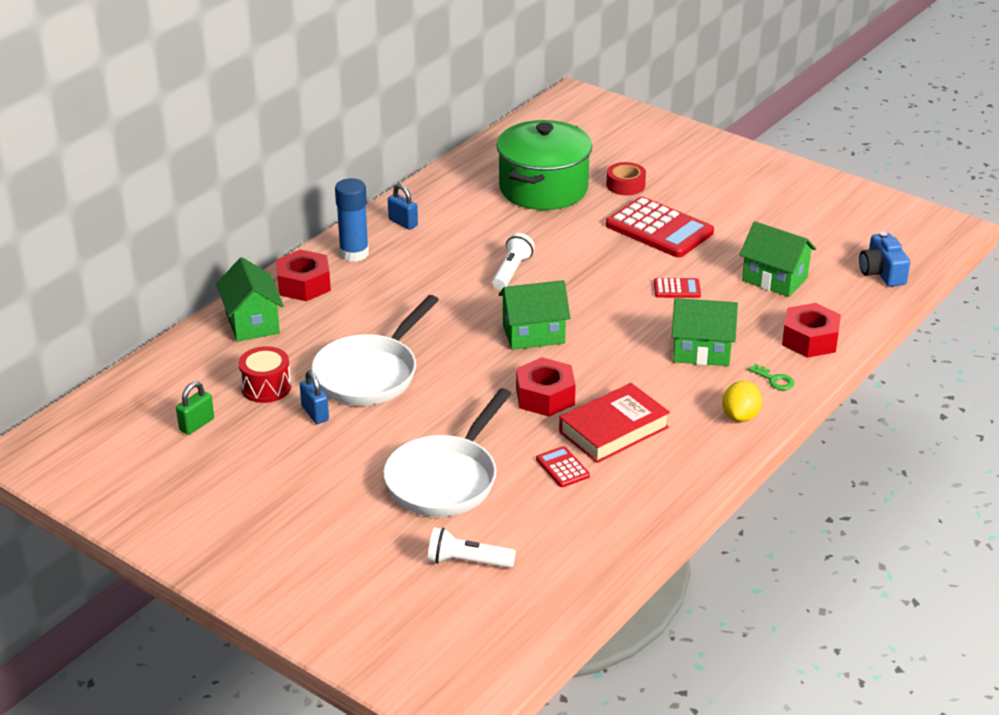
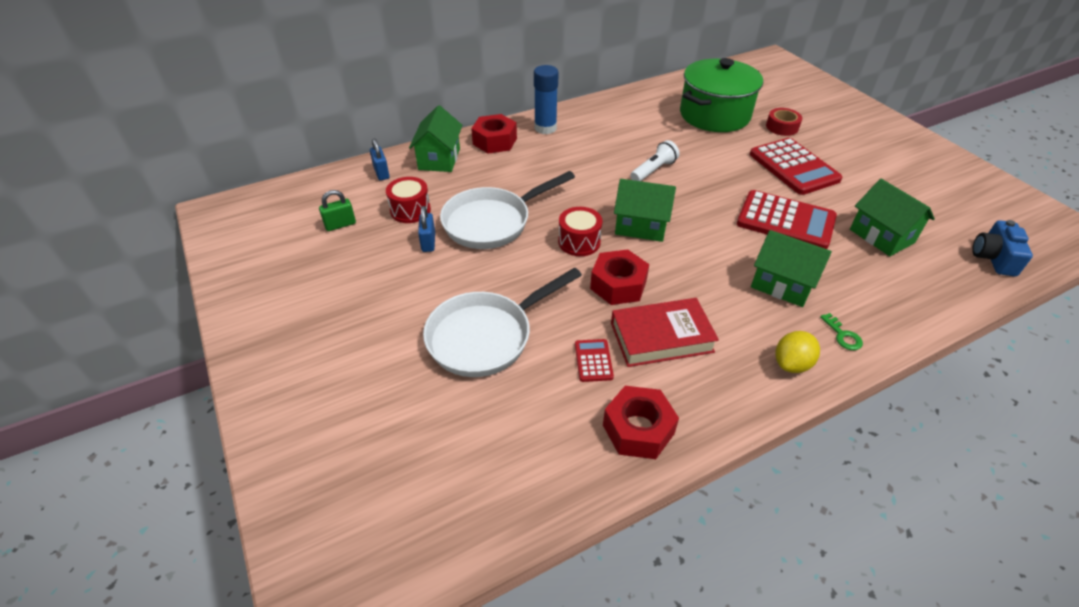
camera: 25 degrees right, 10 degrees up
blue padlock [388,184,418,230] -> blue padlock moved to [370,138,390,180]
white flashlight [428,527,516,568] -> none
red calculator [654,278,701,298] -> red calculator [737,190,837,249], size x2.17
red nut [782,303,841,358] -> red nut moved to [603,386,679,459]
none -> red drum [558,207,603,256]

